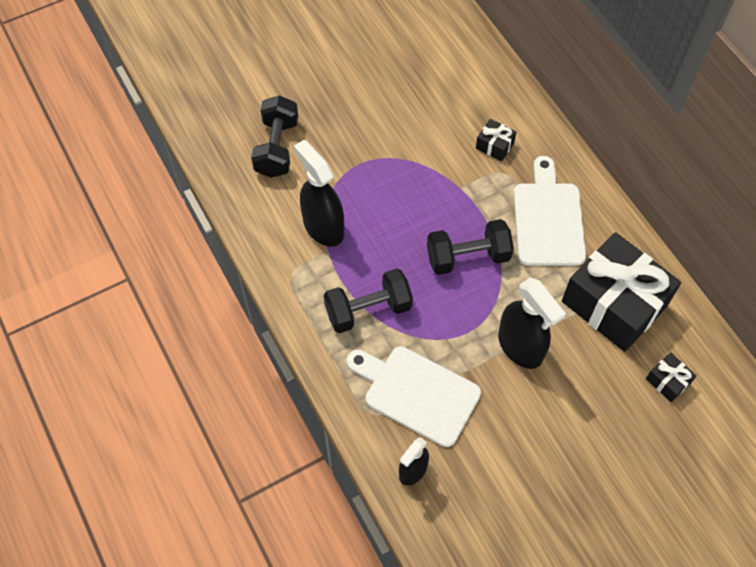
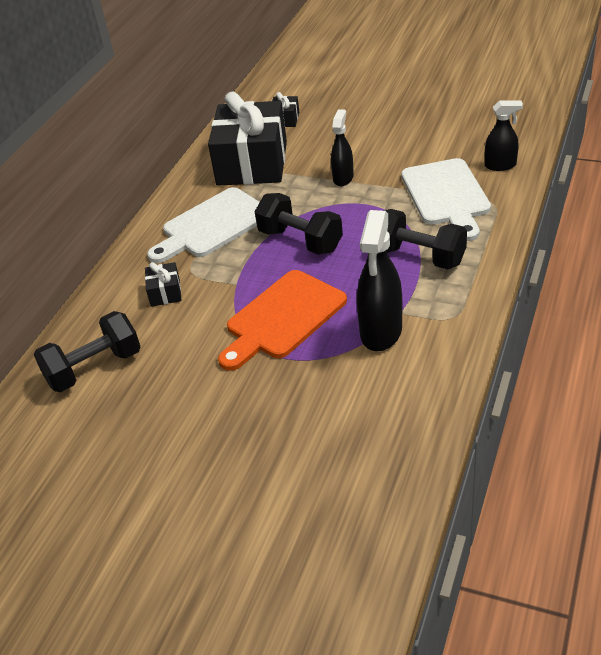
camera: 125 degrees left, 20 degrees down
black dumbbell [251,95,298,178] -> black dumbbell moved to [34,311,140,392]
black spray bottle [498,277,566,369] -> black spray bottle [331,109,354,186], size x0.60
none -> orange cutting board [218,270,347,371]

